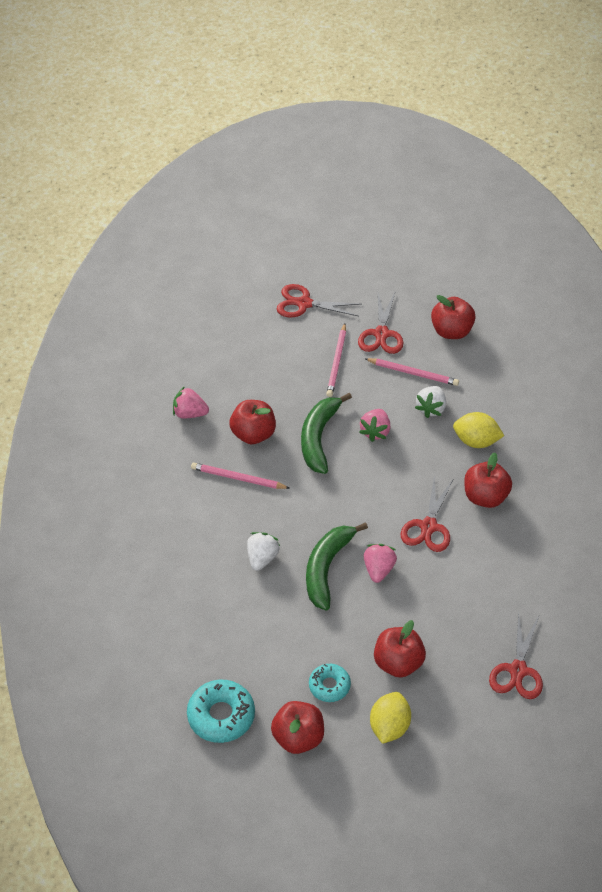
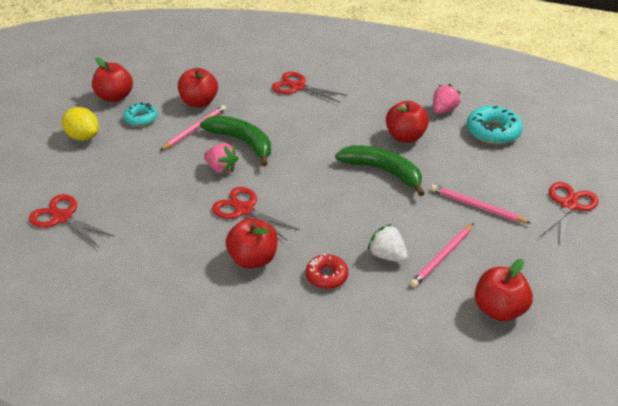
camera: 110 degrees right, 10 degrees down
turquoise donut [187,680,255,743] -> turquoise donut moved to [467,106,523,145]
pink pencil [191,463,290,489] -> pink pencil moved to [160,105,226,151]
white strawberry [247,532,280,571] -> none
red scissors [358,293,404,354] -> red scissors moved to [272,72,348,103]
pink strawberry [359,409,390,442] -> none
red apple [374,620,426,678] -> red apple moved to [178,68,218,107]
yellow lemon [453,412,504,448] -> red donut [306,254,348,289]

